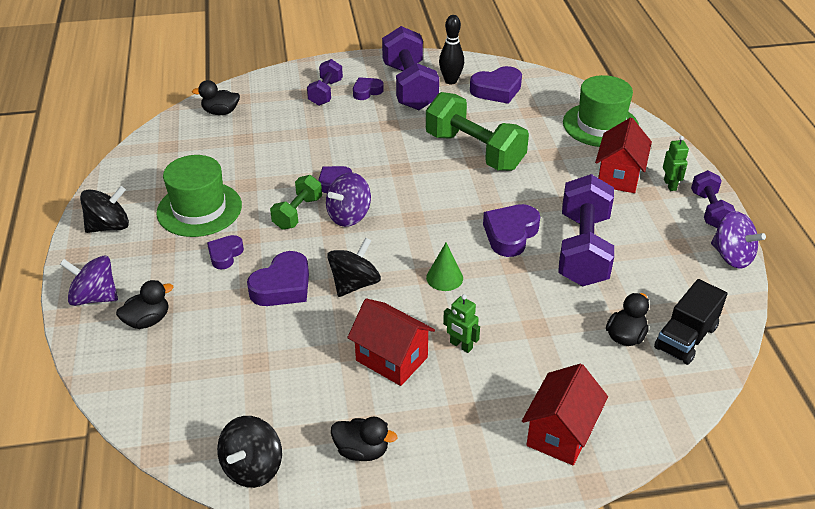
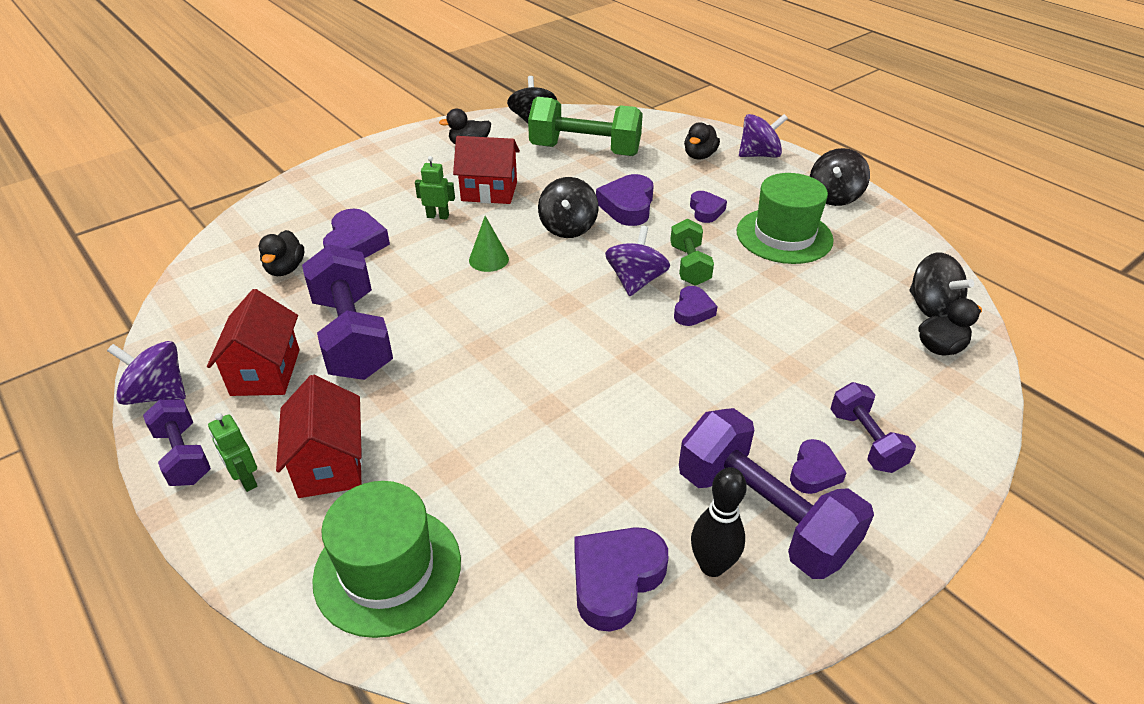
camera: 150 degrees right, 0 degrees up
green dumbbell [426,92,529,171] -> green dumbbell moved to [528,97,643,156]
purple heart [483,204,540,257] -> purple heart moved to [323,209,390,258]
red house [522,364,608,465] -> red house moved to [207,289,300,396]
black truck [654,279,727,365] -> none
none -> black spinning top [909,252,974,318]

